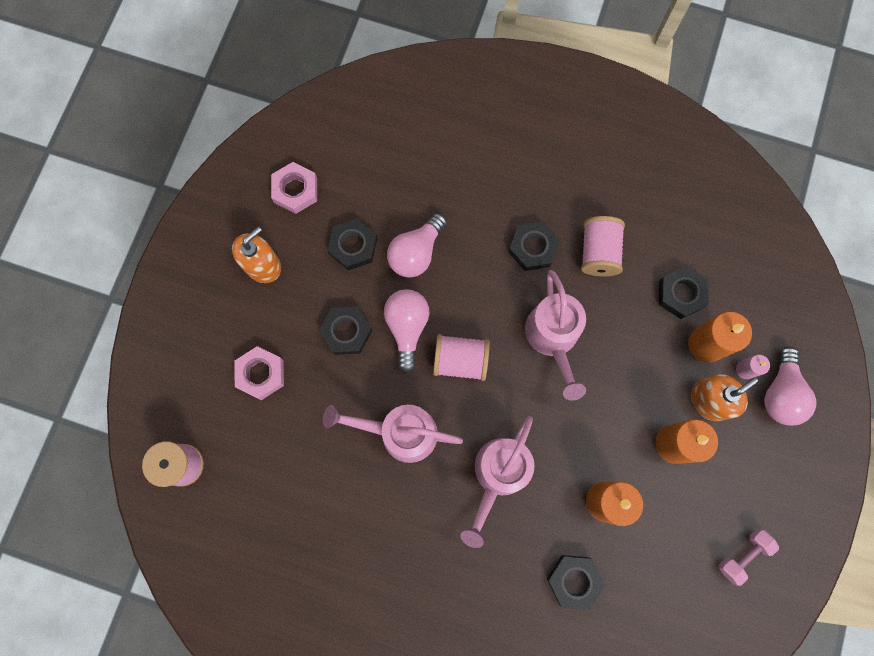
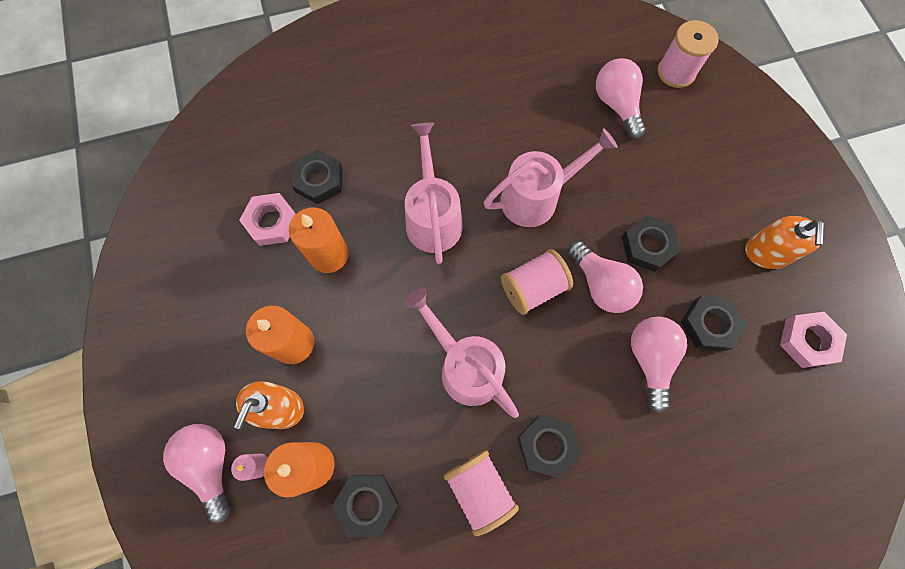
camera: 145 degrees right, 5 degrees down
pink nut [234,346,284,400] -> pink nut moved to [239,193,296,246]
pink dumbbell [719,529,779,586] -> none
none -> pink light bulb [596,58,646,139]

